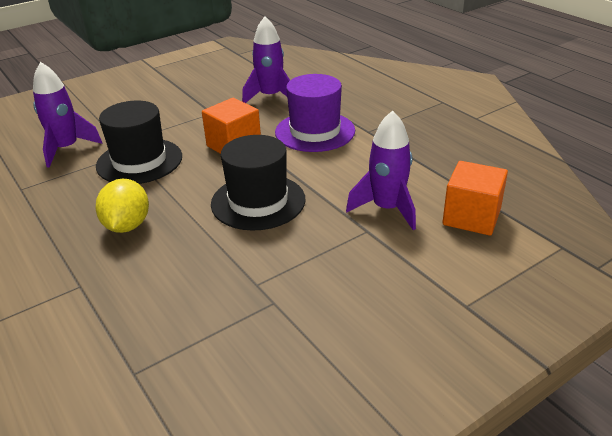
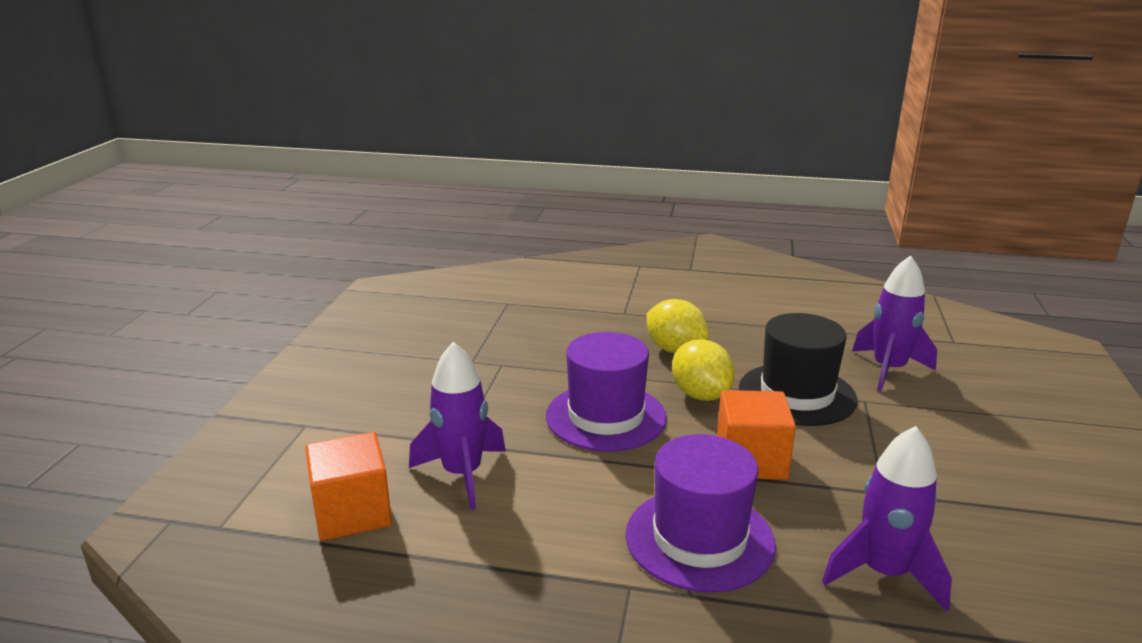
camera: 135 degrees right, 10 degrees down
black hat [211,135,306,231] -> purple hat [546,332,667,451]
none -> yellow lemon [672,339,735,401]

